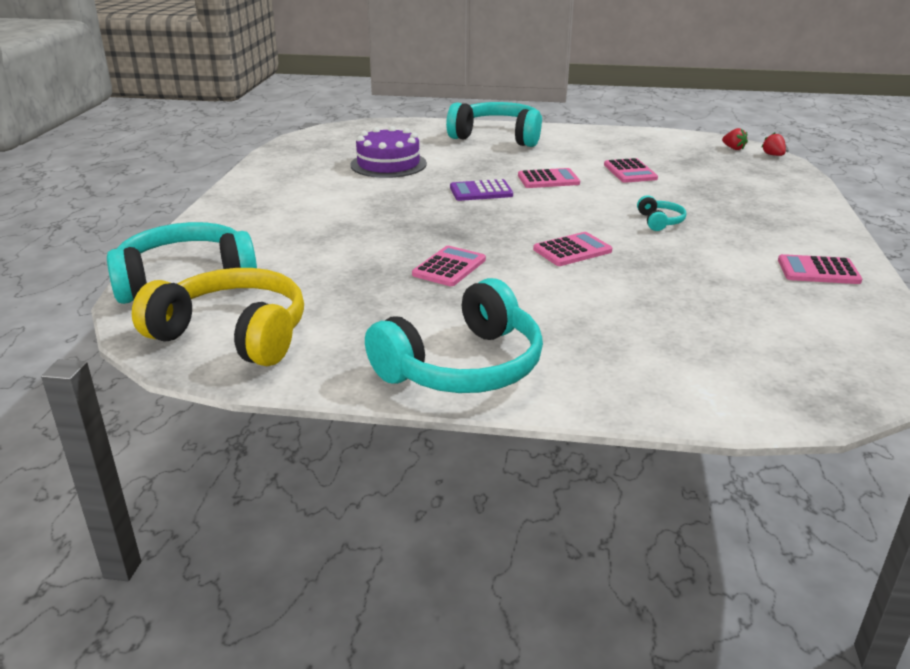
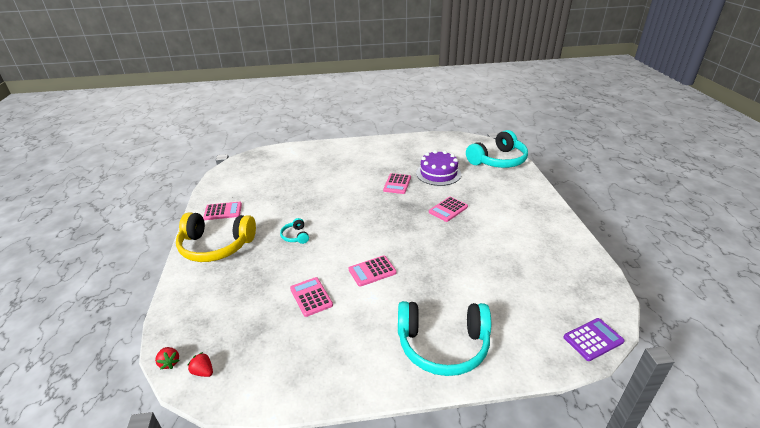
camera: 165 degrees right, 5 degrees up
yellow headphones [132,268,304,366] -> yellow headphones moved to [176,212,256,262]
purple cake [350,126,427,178] -> purple cake moved to [416,150,461,186]
turquoise headphones [365,278,543,393] -> none
purple calculator [450,179,513,201] -> purple calculator moved to [563,318,625,361]
pink calculator [533,232,612,266] -> pink calculator moved to [429,197,468,222]

